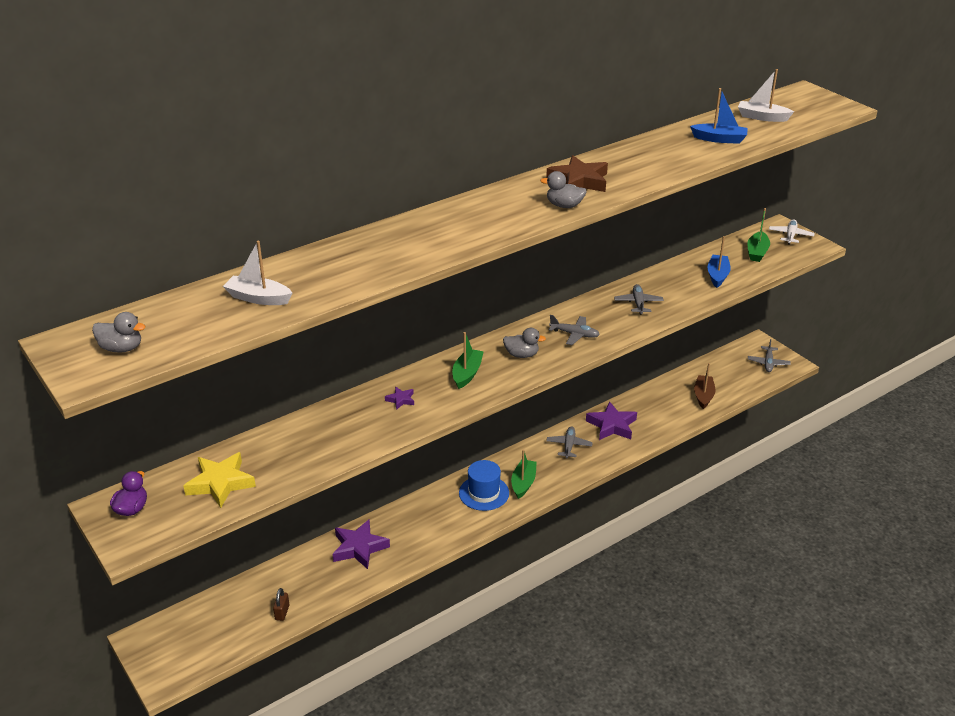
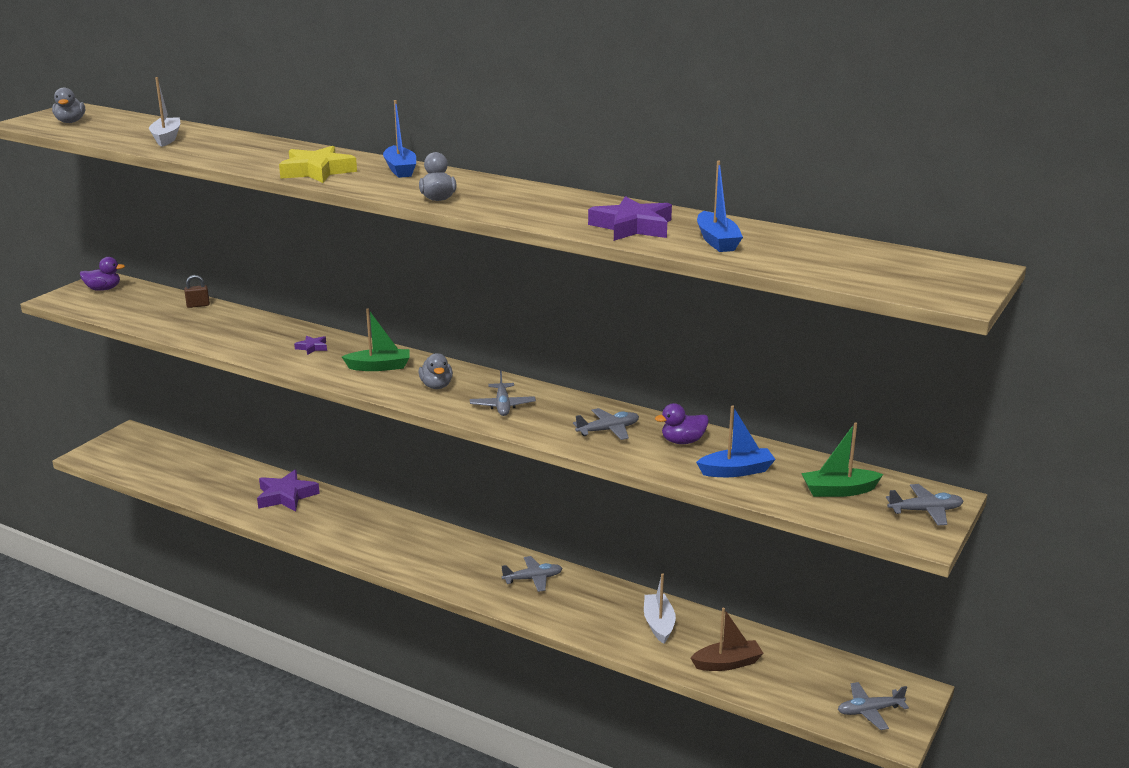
camera: 65 degrees right, 10 degrees down
yellow star [183,452,256,508] -> yellow star moved to [279,146,357,183]
brown padlock [273,588,289,621] -> brown padlock moved to [184,275,210,308]
blue hat [459,460,509,511] -> none
green boat [511,449,537,499] -> none
brown star [546,155,608,192] -> none
purple star [586,401,637,440] -> purple star moved to [588,196,672,241]
white boat [738,69,794,122] -> white boat moved to [644,573,676,644]
white plane [769,219,815,245] -> grey plane [886,484,963,526]
none -> blue boat [383,100,416,178]
none -> purple duck [655,403,709,444]

